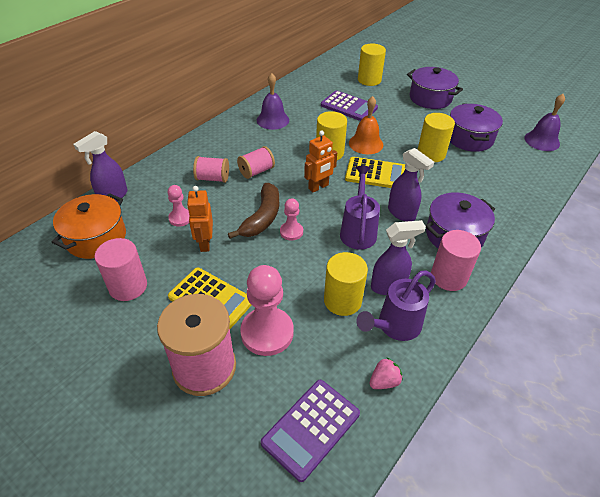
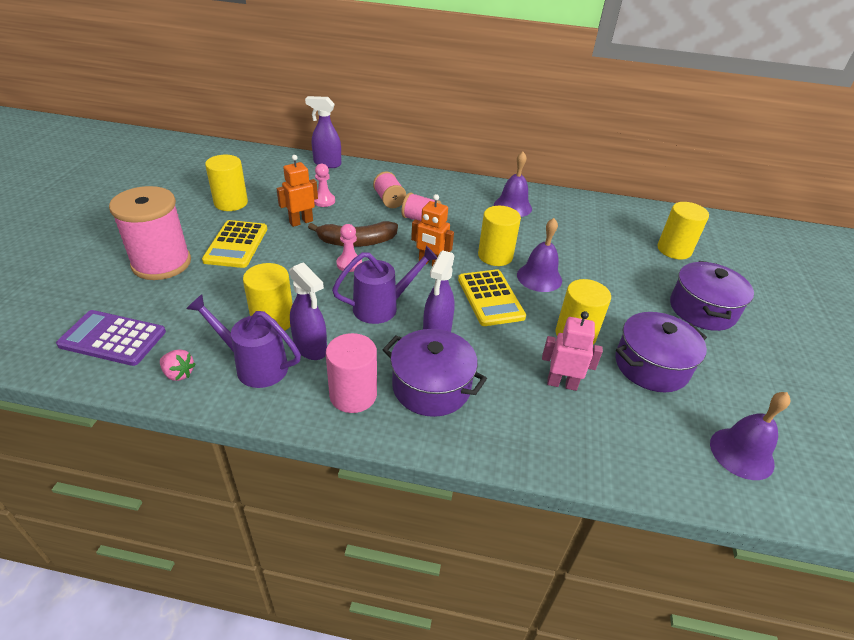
camera: 60 degrees right, 5 degrees down
orange pot [52,193,126,259] -> none
pink cylinder [95,238,147,301] -> yellow cylinder [205,155,248,211]
pink pawn [240,265,294,356] -> none
purple calculator [321,90,378,121] -> none
orange bell [349,96,383,154] -> purple bell [517,218,562,292]
none -> pink robot [542,311,603,391]

